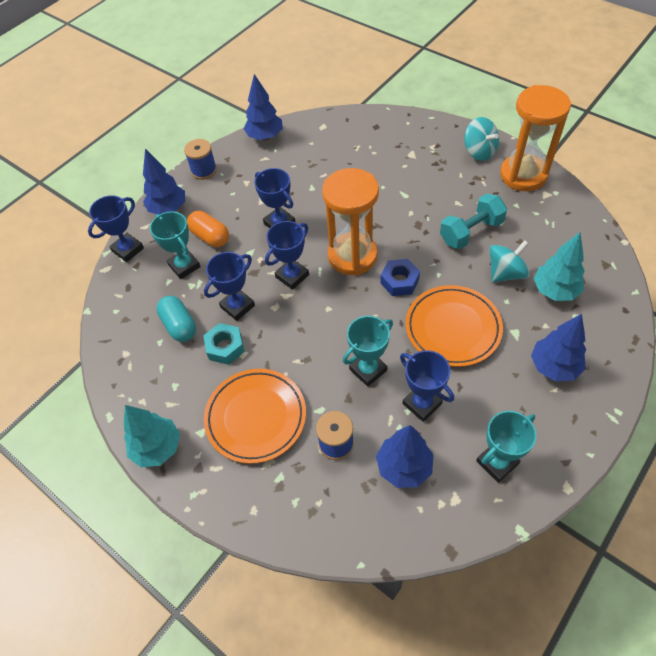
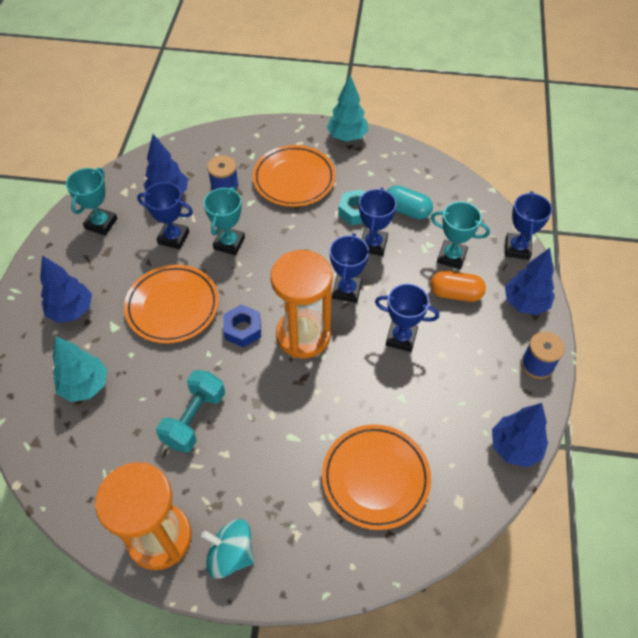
camera: 145 degrees right, 0 degrees up
turquoise spinning top [490,240,530,282] -> none
none -> orange plate [322,425,431,530]

